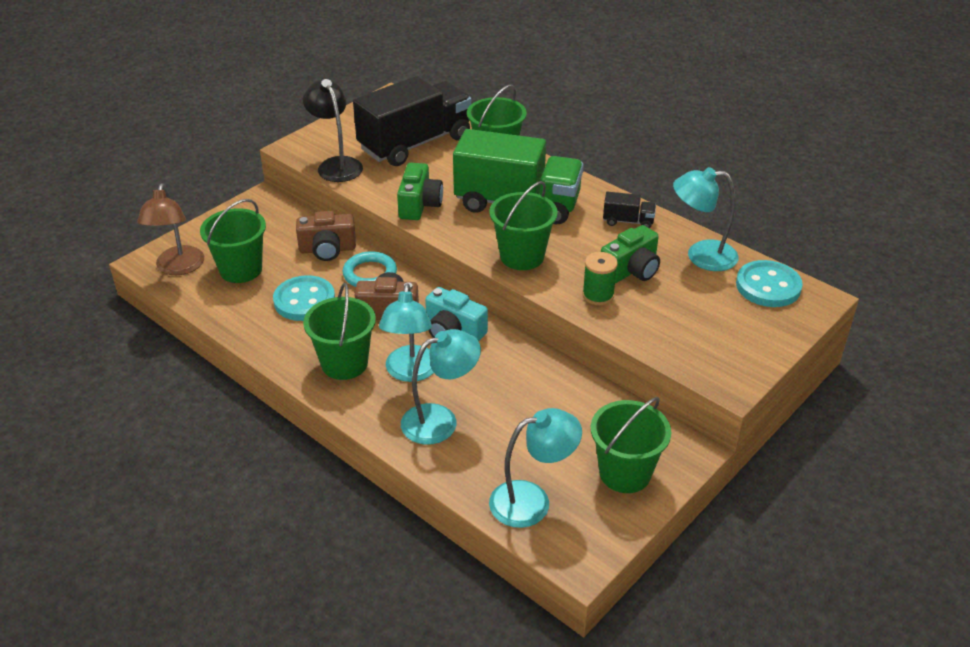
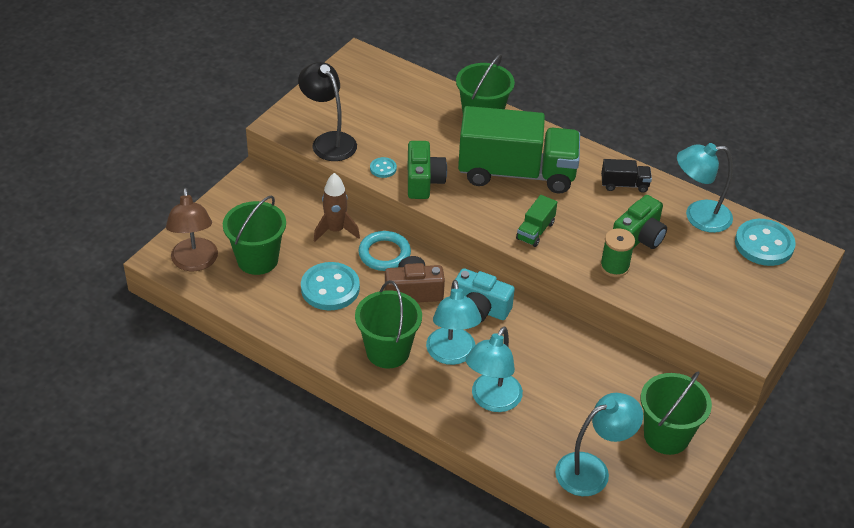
camera: 10 degrees left, 5 degrees up
brown camera [296,211,356,261] -> brown rocket [314,173,360,242]
black truck [353,76,472,166] -> none
turquoise lamp [401,329,481,445] -> turquoise lamp turned 150 degrees clockwise [466,326,523,412]
green bucket [489,181,558,270] -> green truck [516,195,557,247]
none -> turquoise button [370,157,397,178]

